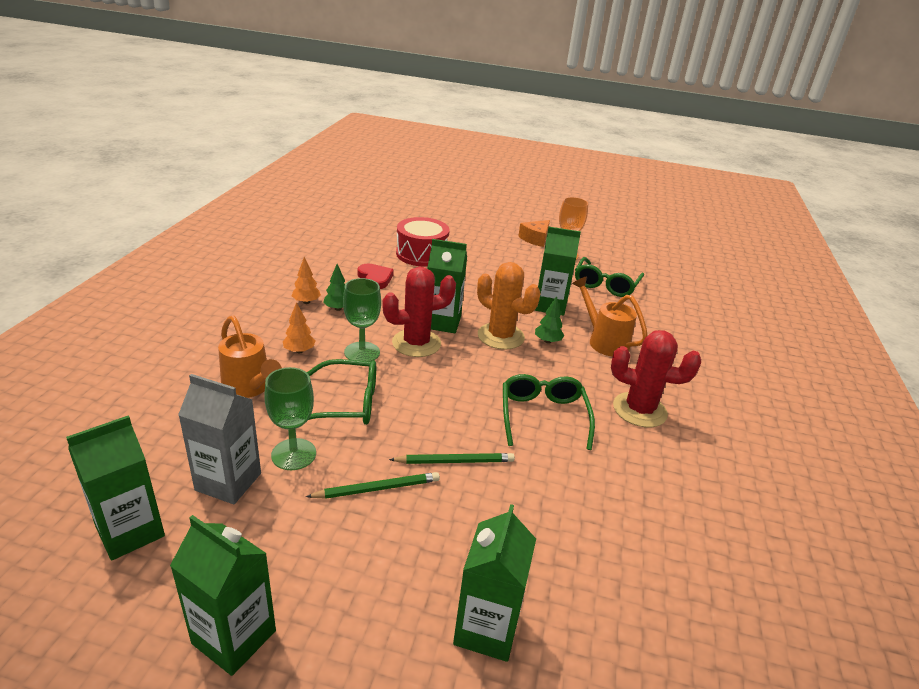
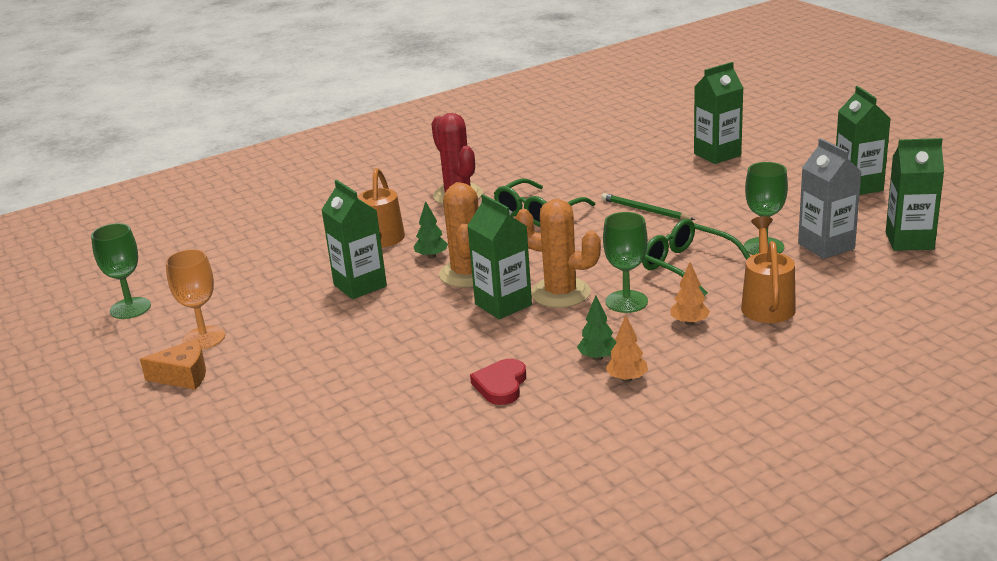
camera: 130 degrees left, 5 degrees down
green pencil [306,472,440,499] -> none
red cactus [382,267,456,357] -> orange cactus [515,199,601,308]
red drum [396,217,450,267] -> none
green glasses [575,257,644,297] -> none
none -> green goblet [91,223,151,319]

